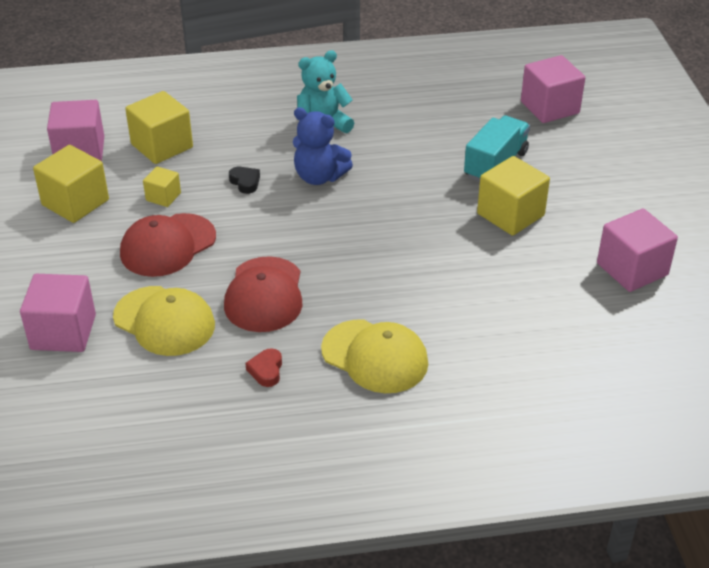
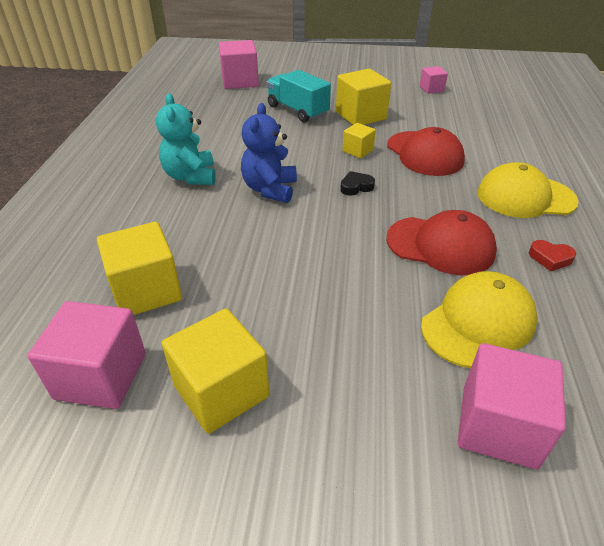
camera: 75 degrees left, 0 degrees up
red cap [120,213,216,277] -> red cap moved to [387,127,465,176]
yellow cube [143,166,181,207] -> yellow cube moved to [343,123,376,158]
black heart [229,167,260,194] -> black heart moved to [340,171,375,196]
blue teddy bear [293,107,353,185] -> blue teddy bear turned 150 degrees clockwise [241,103,297,203]
yellow cap [321,319,428,393] -> yellow cap turned 135 degrees counterclockwise [477,162,579,218]
pink cube [597,209,678,292] -> pink cube [419,66,448,94], size x0.54

